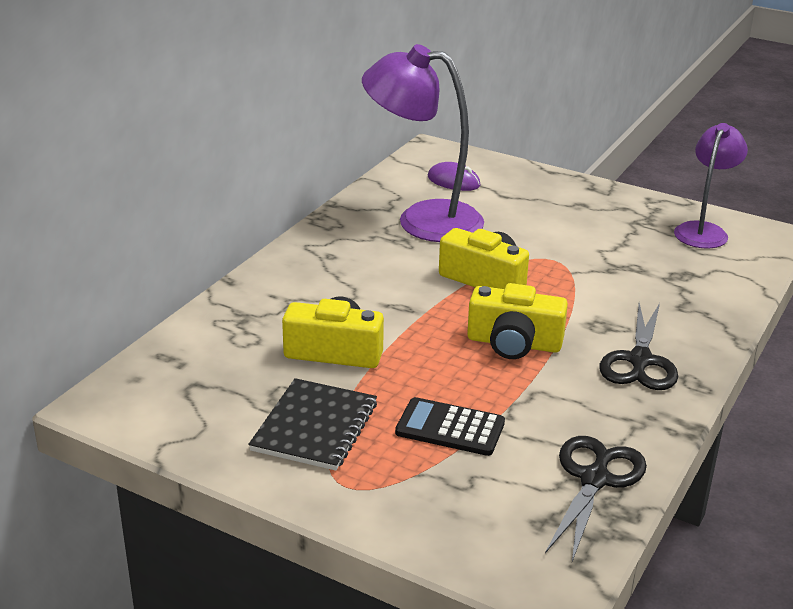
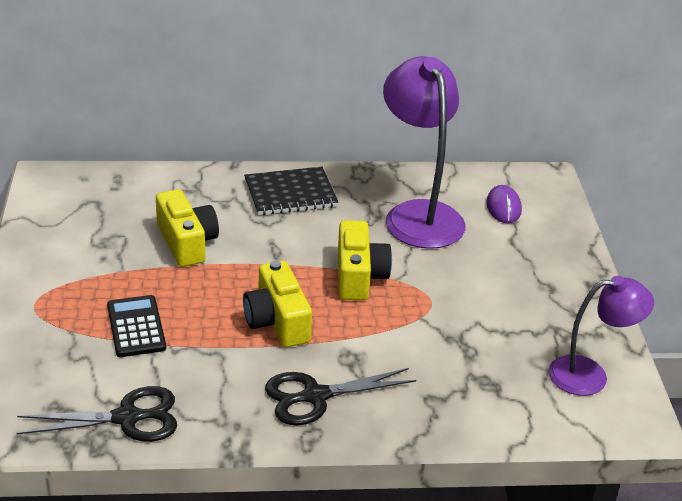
camera: 55 degrees right, 5 degrees up
black notebook [248,378,377,471] -> black notebook moved to [244,166,338,215]

